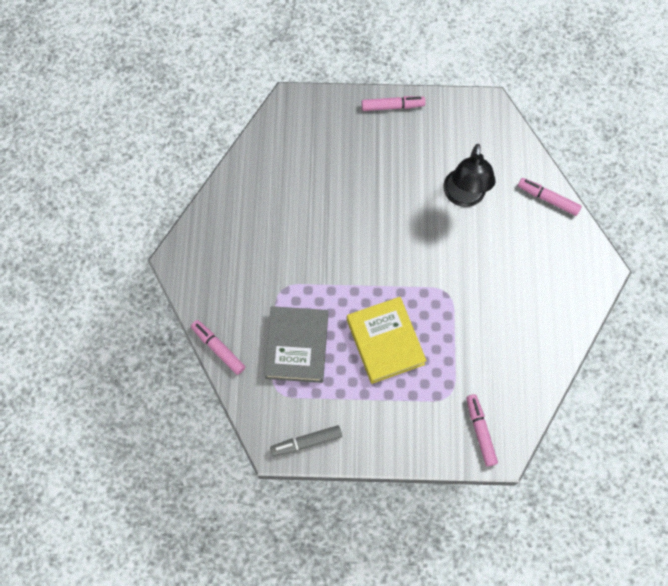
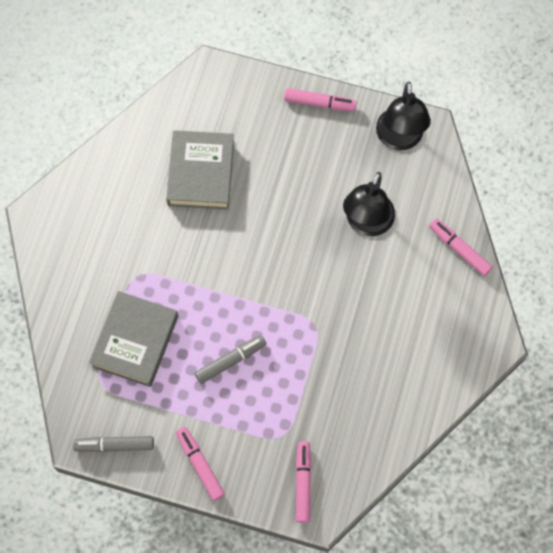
camera: 15 degrees right, 0 degrees up
pink marker [191,320,245,375] -> pink marker moved to [176,427,225,501]
yellow book [347,297,427,384] -> grey marker [195,335,266,384]
none -> grey book [166,130,234,210]
none -> black lamp [376,82,431,150]

